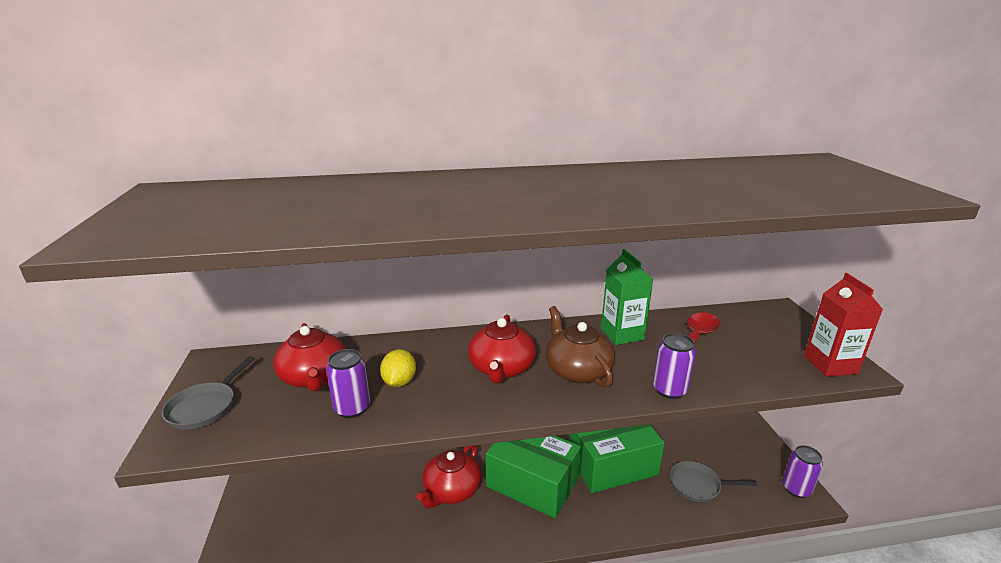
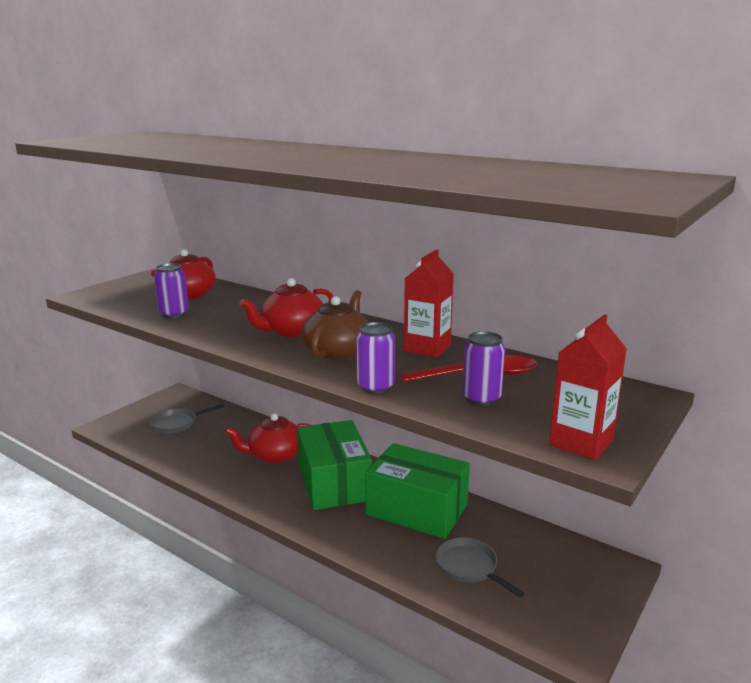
camera: 45 degrees right, 5 degrees down
grey pan [162,356,255,430] -> grey pan moved to [150,404,224,434]
yellow lemon [380,349,416,387] -> none
green carton [601,249,653,345] -> red carton [404,249,454,358]
purple can [782,445,823,498] -> purple can moved to [462,331,505,406]

